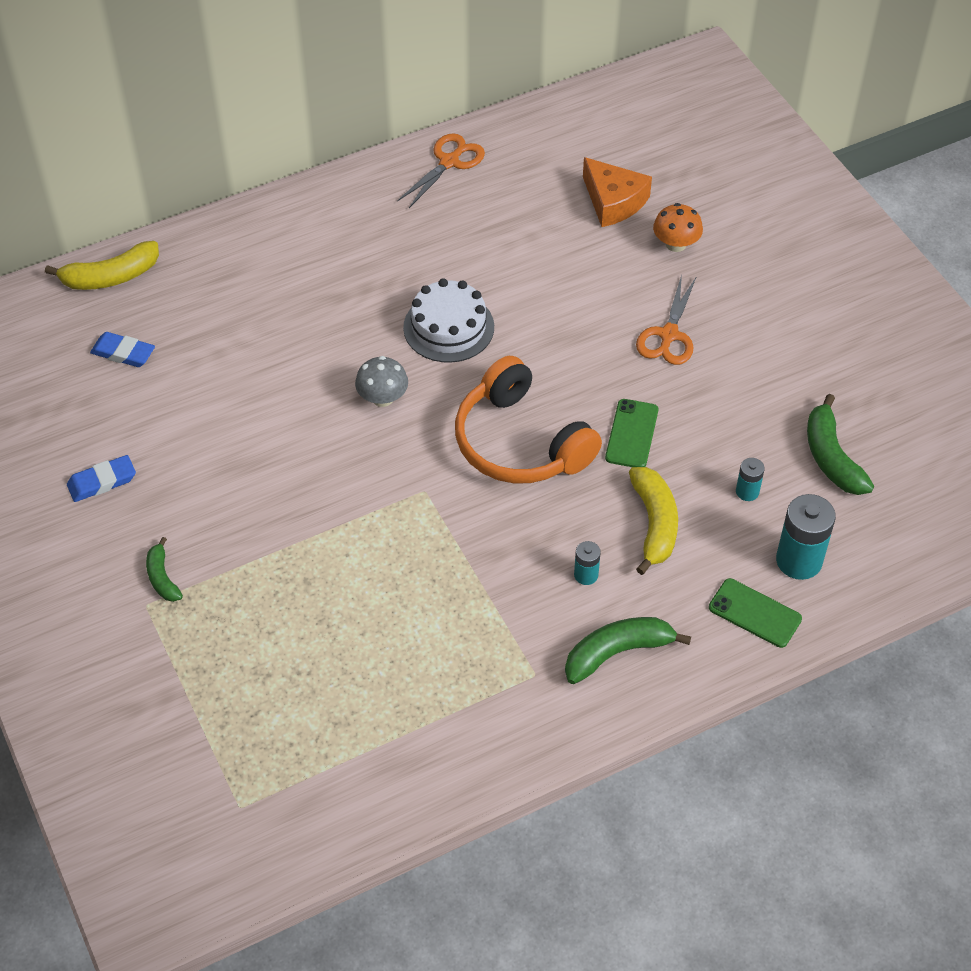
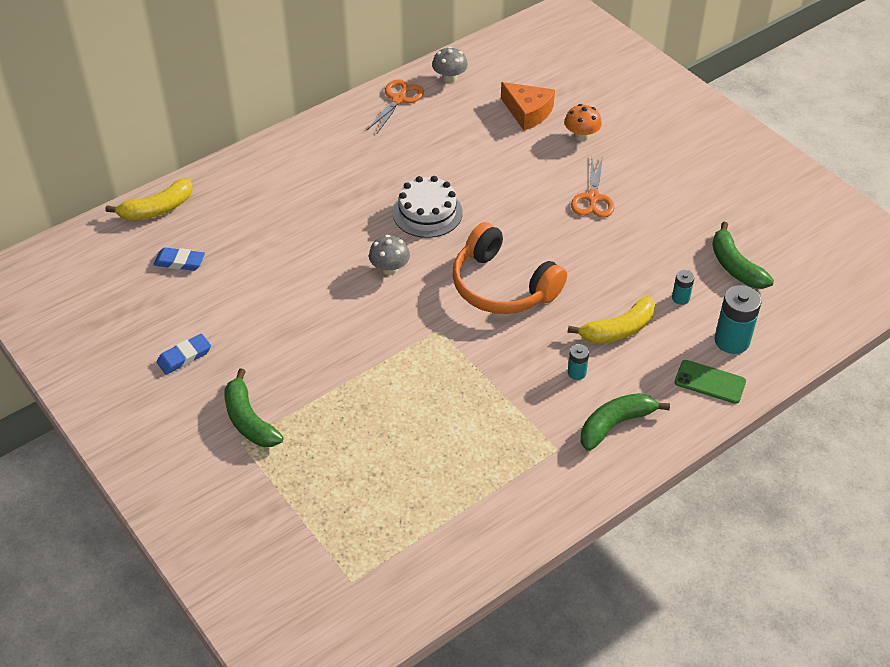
camera: 10 degrees left, 5 degrees down
green banana [146,537,183,602] -> green banana [224,369,284,447], size x1.68
green phone [605,399,658,467] -> none
yellow banana [629,467,678,575] -> yellow banana turned 75 degrees clockwise [568,296,655,344]
none -> grey mushroom [432,47,468,83]

